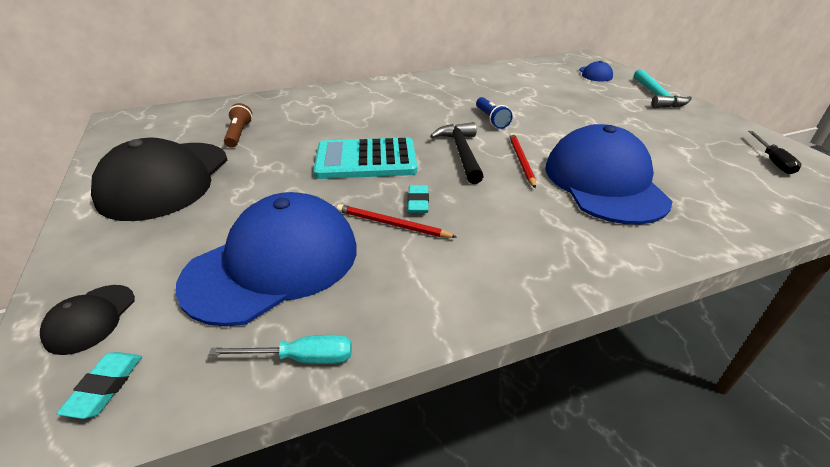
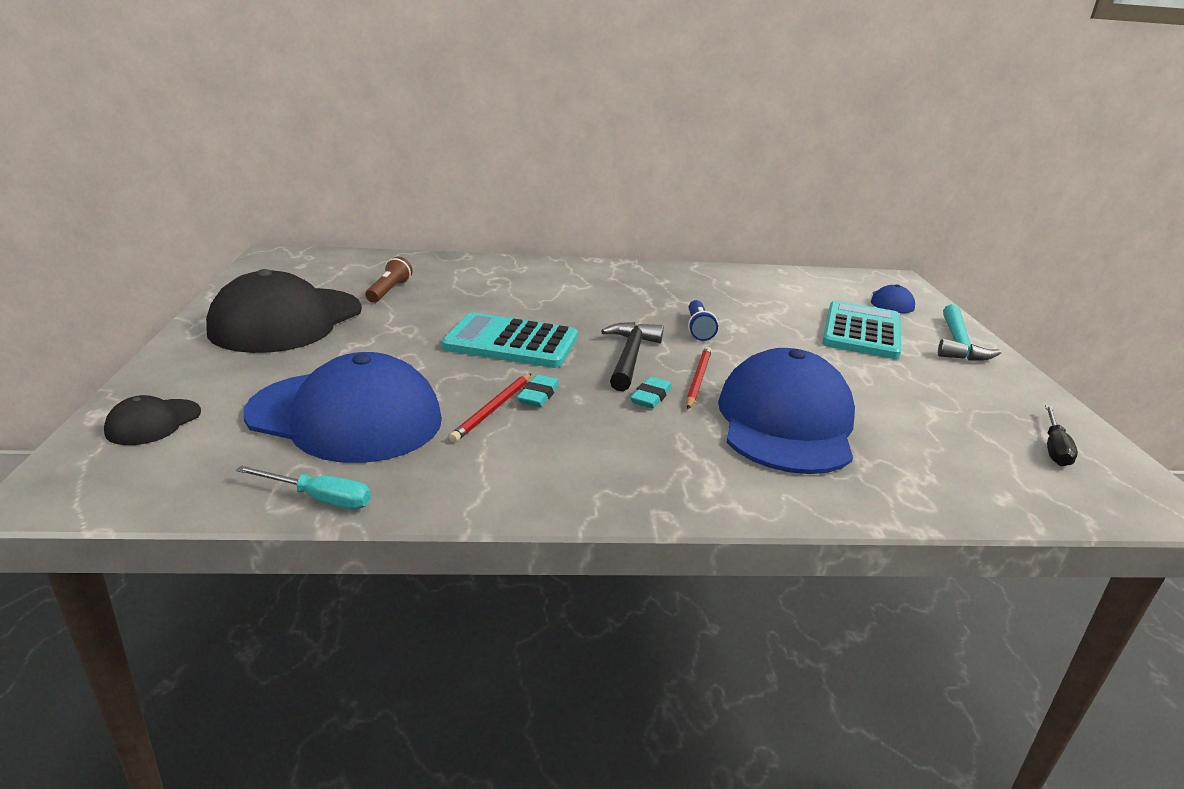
camera: 15 degrees right, 10 degrees down
turquoise eraser [56,352,142,419] -> turquoise eraser moved to [630,377,672,409]
blue cap [175,192,357,327] -> blue cap turned 45 degrees clockwise [244,352,442,463]
red pencil [337,204,457,238] -> red pencil turned 105 degrees counterclockwise [449,374,531,442]
none -> turquoise calculator [822,301,901,359]

